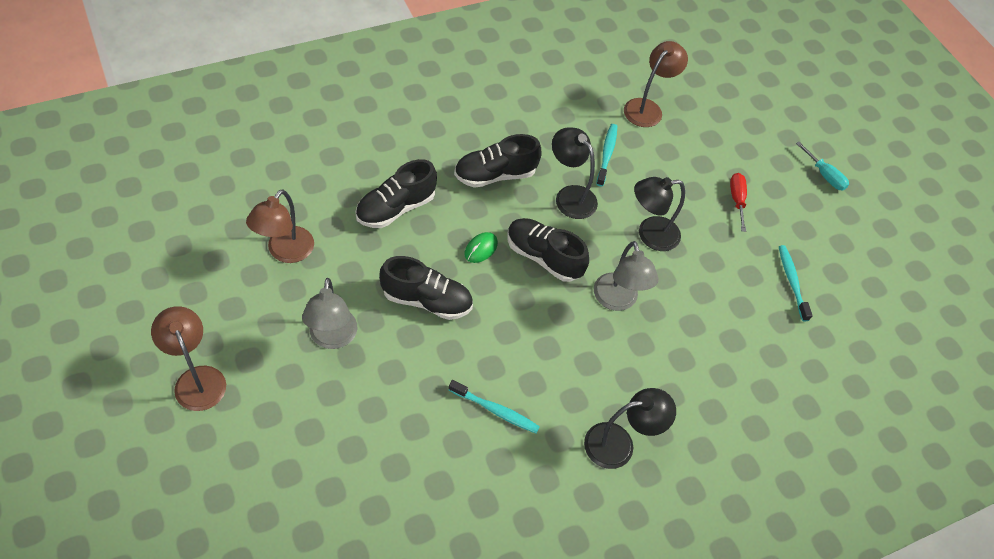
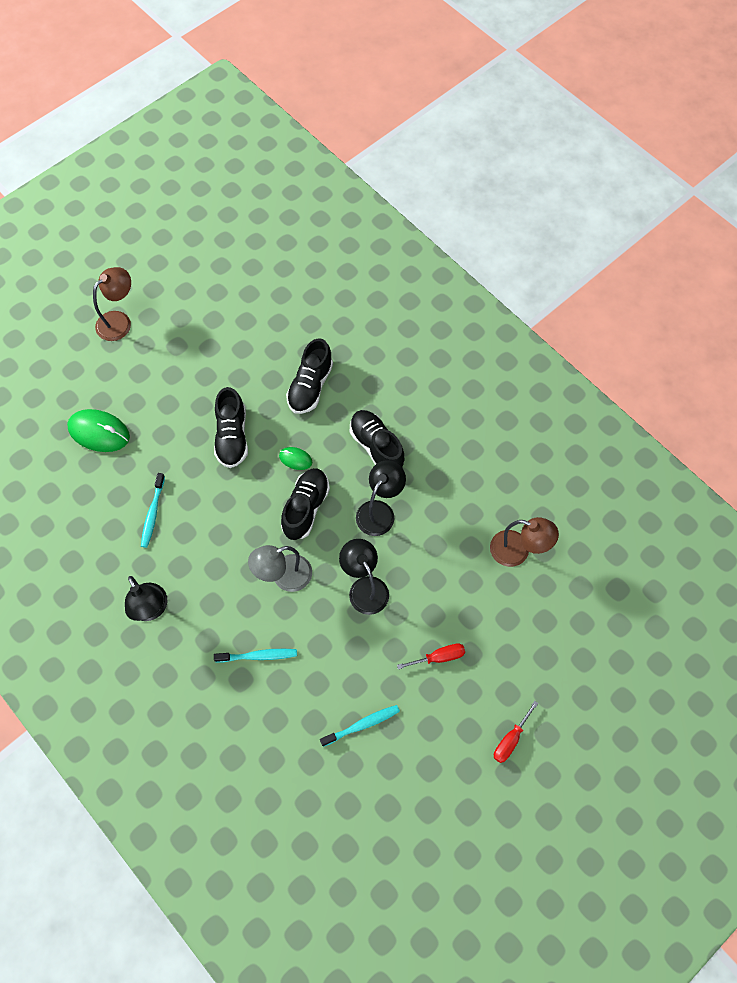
camera: 80 degrees right, 10 degrees up
brown lamp [246,189,314,263] -> none
grey lamp [302,278,357,349] -> none
black shoe [356,159,437,228] -> black shoe turned 105 degrees counterclockwise [286,338,333,414]
turquoise toothbrush [596,124,617,187] -> turquoise toothbrush moved to [214,649,297,663]
turquoise screwdriver [796,142,849,191] -> red screwdriver [494,701,538,763]
none -> green mouse [67,409,130,452]

